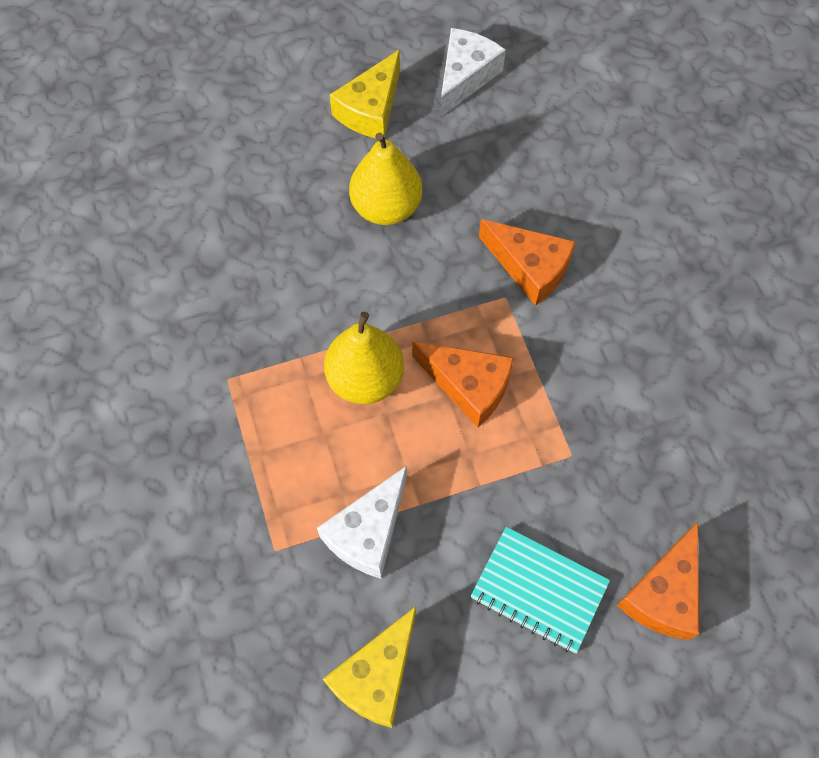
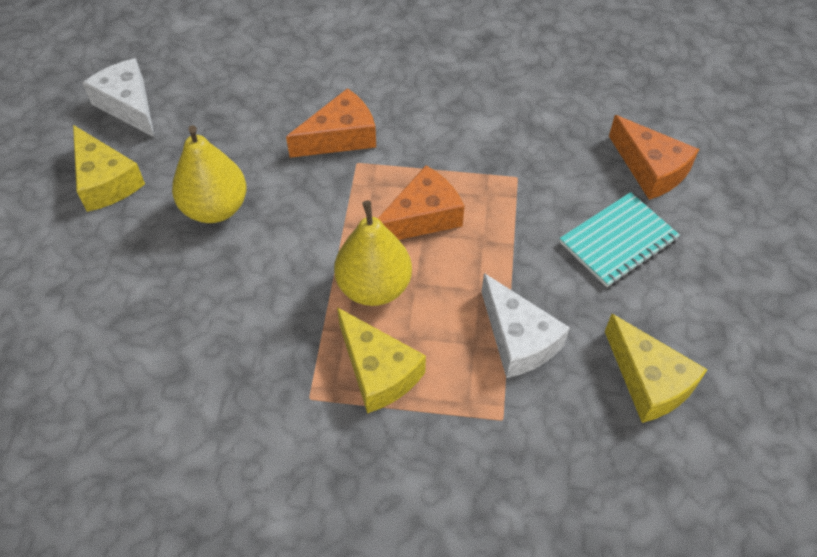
camera: 65 degrees left, 10 degrees down
none -> yellow cheese [337,307,426,413]

